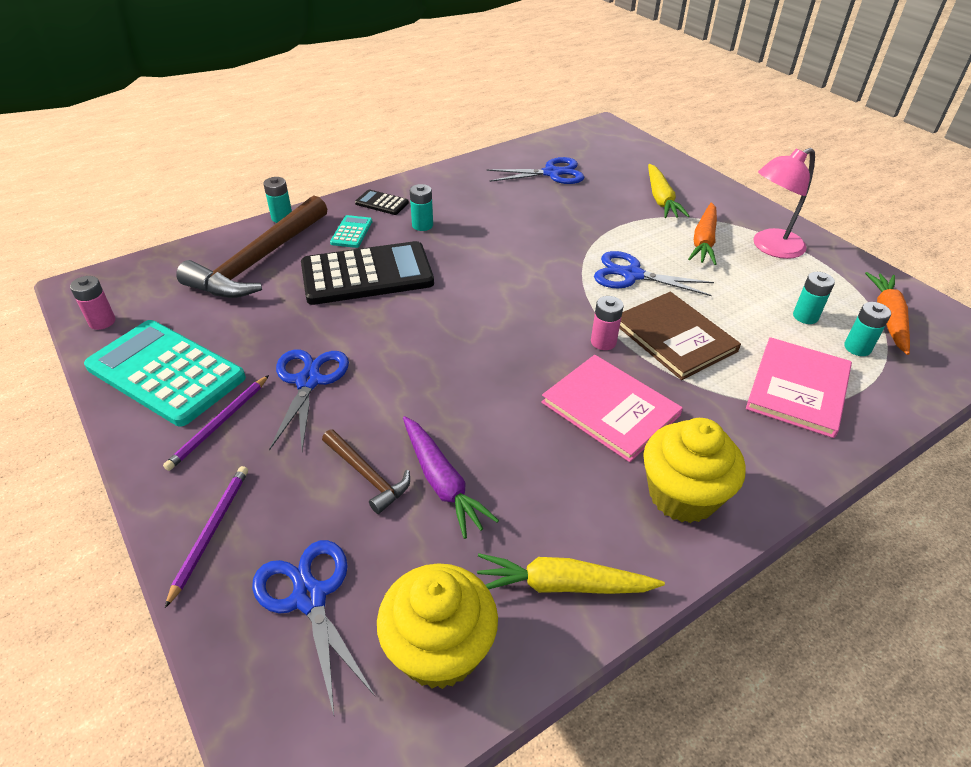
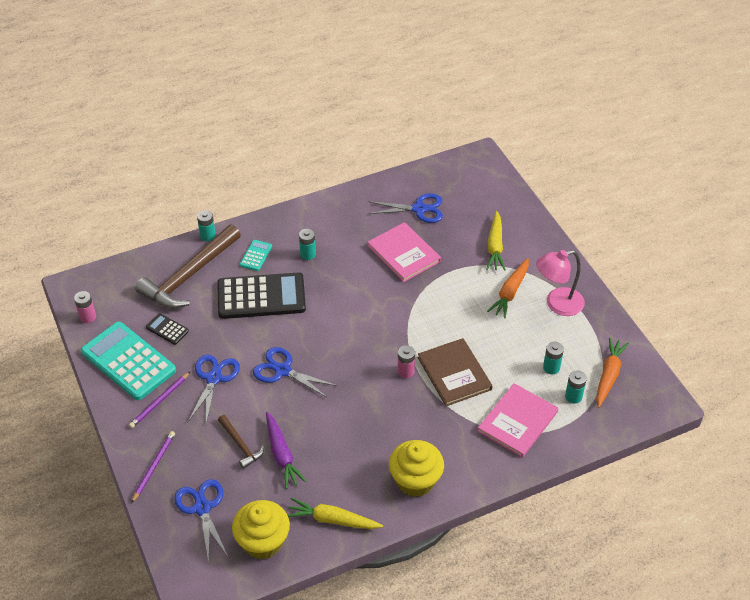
camera: 10 degrees right, 5 degrees up
black calculator [355,189,409,215] -> black calculator moved to [146,313,189,345]
pink book [541,355,683,462] -> pink book moved to [367,222,441,282]
blue scissors [594,251,714,296] -> blue scissors moved to [253,347,338,399]

